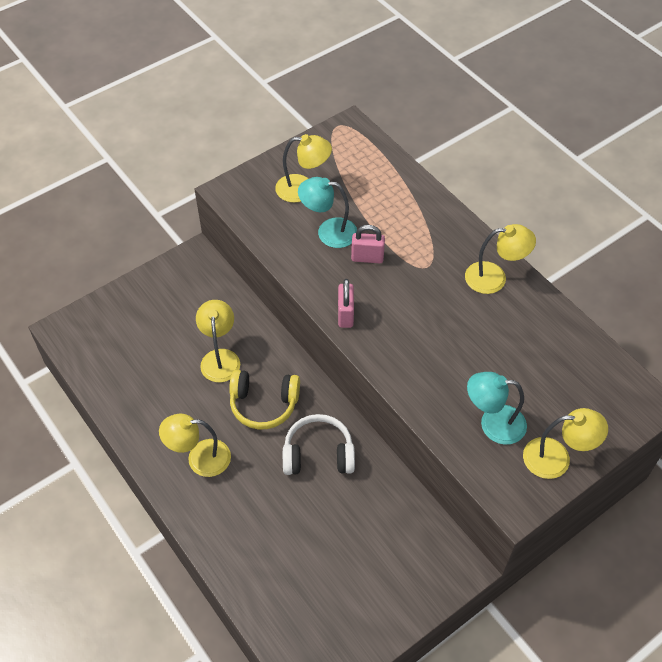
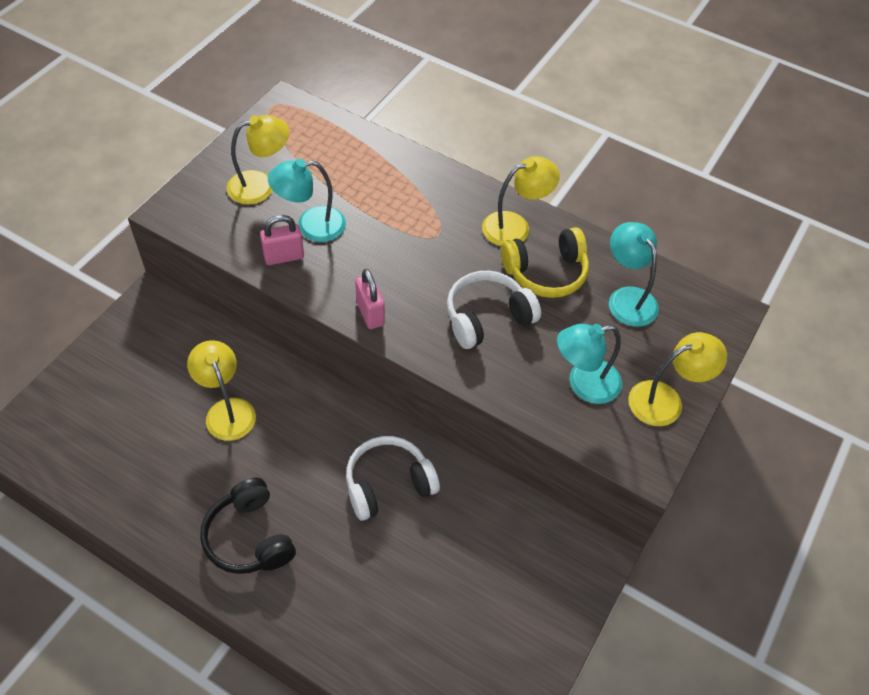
camera: 25 degrees left, 0 degrees up
yellow lamp [159,413,231,477] -> black headphones [200,477,296,574]
yellow headphones [229,370,300,429] -> yellow headphones moved to [501,227,589,298]
pink padlock [351,225,385,263] -> pink padlock moved to [260,215,304,265]
none -> white headphones [447,271,541,349]
none -> turquoise lamp [609,222,659,327]

